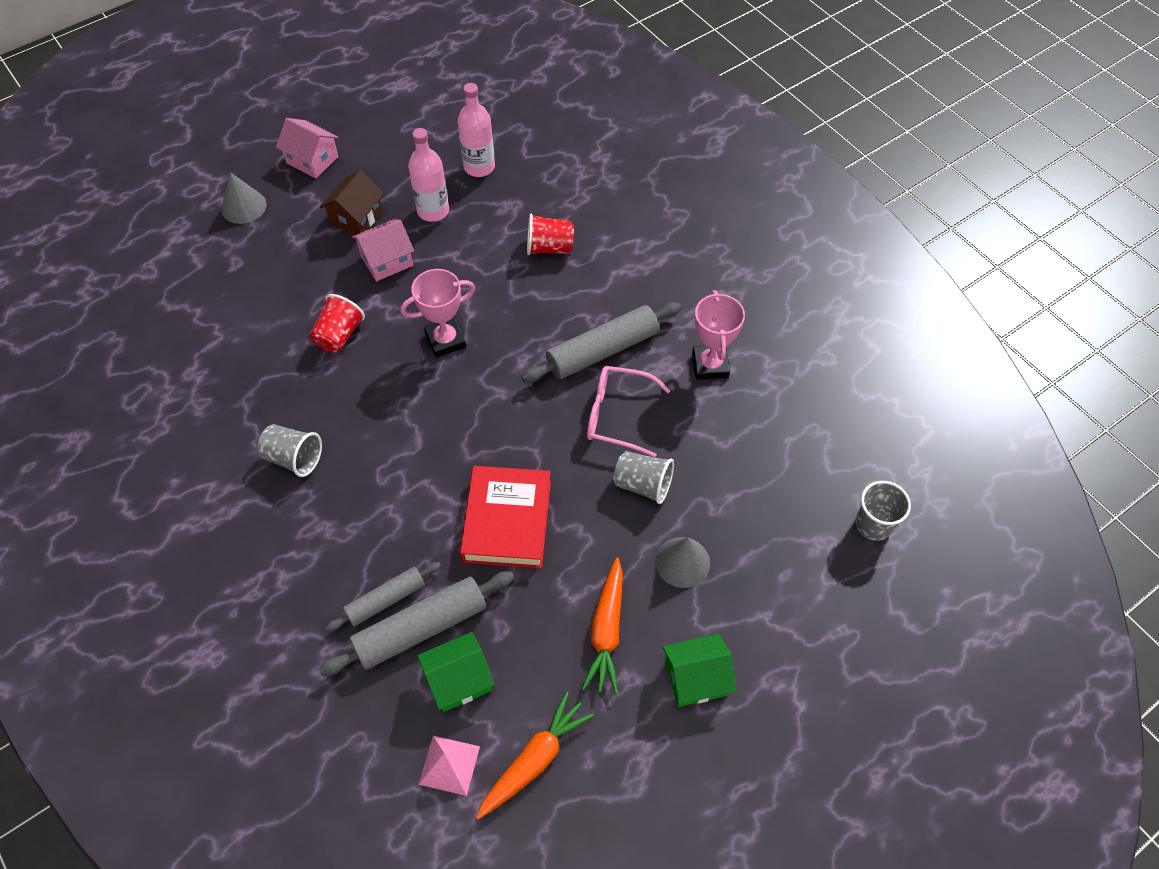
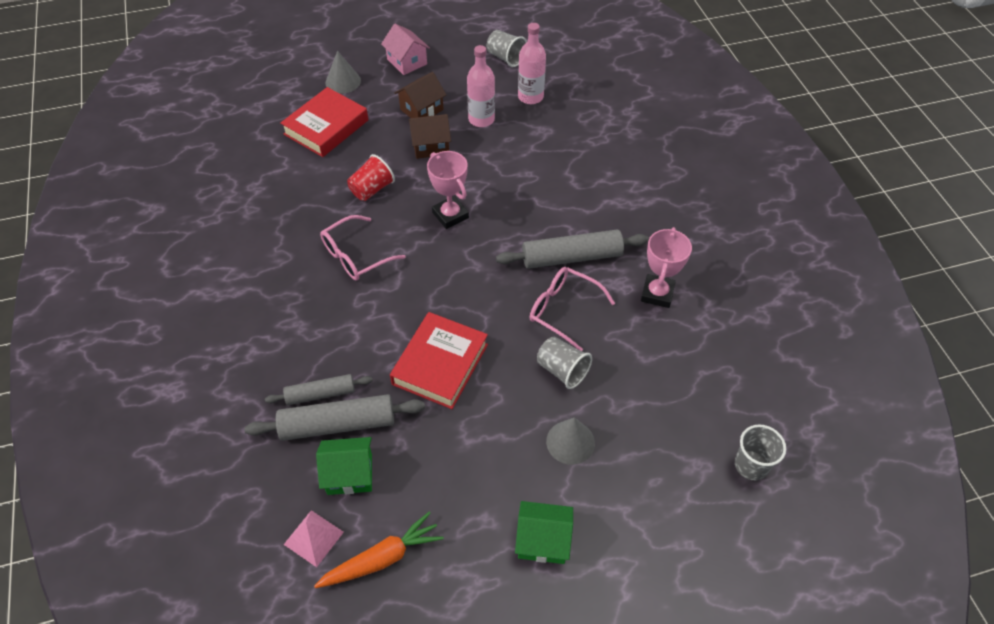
camera: 20 degrees right, 5 degrees down
grey cup [258,424,322,477] -> grey cup moved to [487,30,527,67]
pink house [352,219,414,281] -> brown house [408,114,451,159]
pink trophy [400,269,475,358] -> pink trophy turned 60 degrees clockwise [427,151,469,229]
red cup [527,214,574,255] -> none
orange carrot [582,557,623,694] -> none
none -> red book [281,87,368,157]
none -> pink glasses [320,215,406,281]

